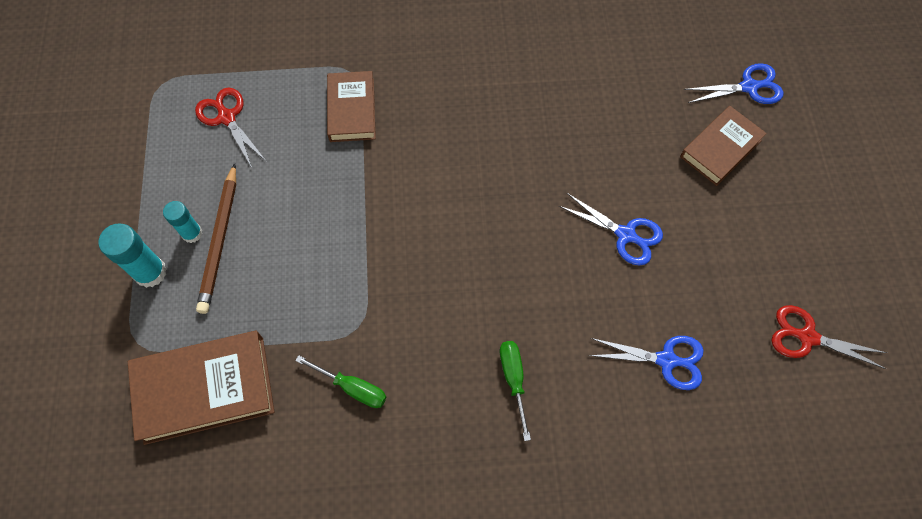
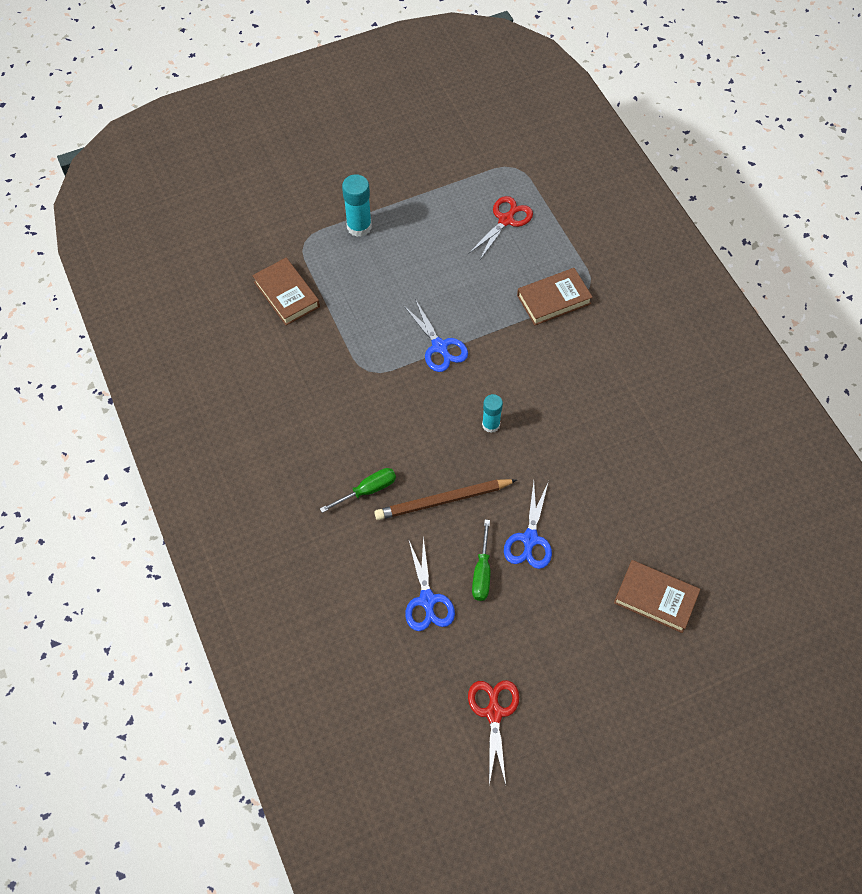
camera: 70 degrees right, 5 degrees down
brown book [128,331,274,445] -> brown book [252,258,320,325], size x0.65
turquoise glue stick [163,201,203,243] -> turquoise glue stick moved to [482,394,503,433]
brown pencil [196,163,236,314] -> brown pencil moved to [375,479,517,520]
green screwdriver [295,355,386,408] -> green screwdriver moved to [472,520,490,601]
blue scissors [684,63,784,104] -> blue scissors moved to [403,299,468,372]

